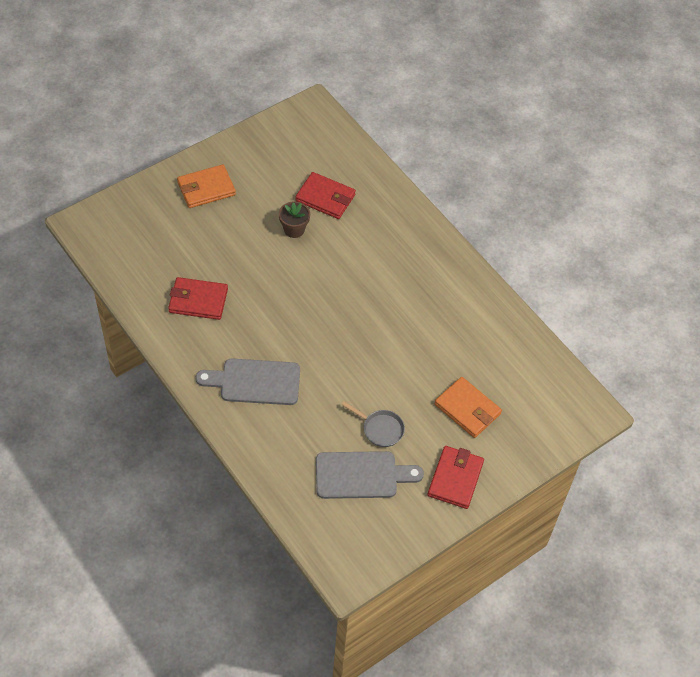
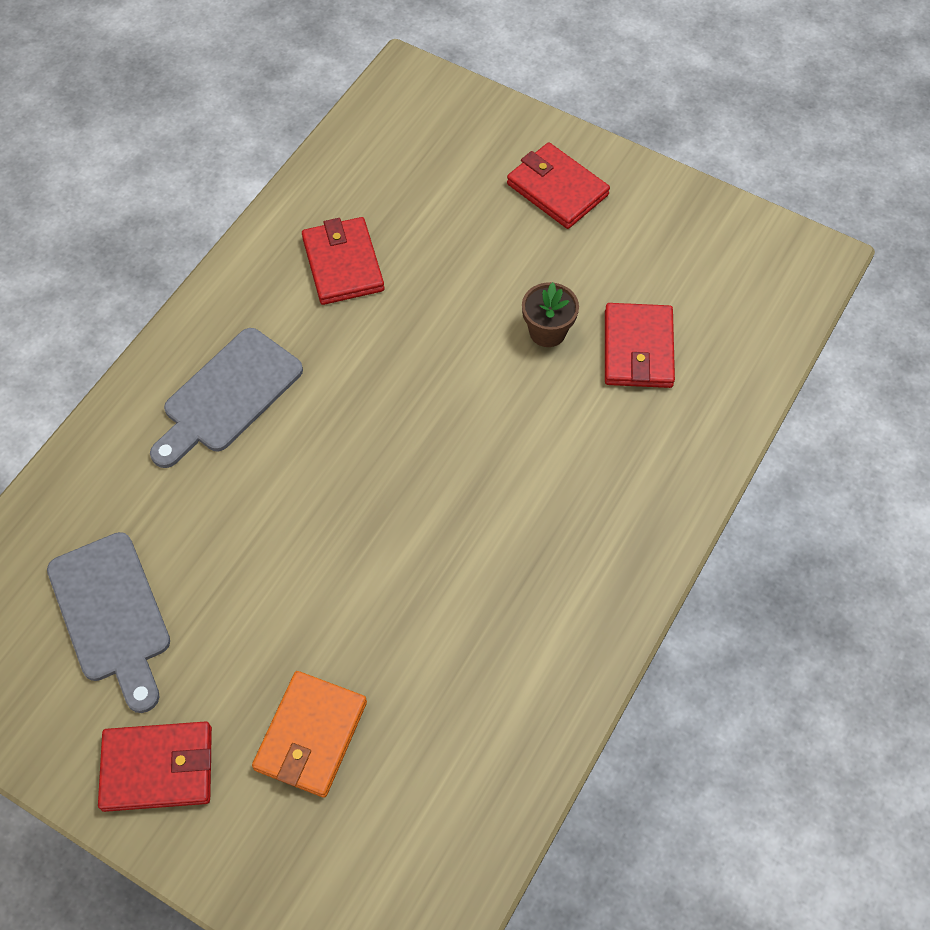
camera: 70 degrees right, 5 degrees up
orange wallet [177,164,236,208] -> red wallet [507,142,610,229]
grey cutting board [196,359,300,405] -> grey cutting board turned 120 degrees counterclockwise [150,328,303,468]
grey pan [342,401,405,447] -> none

